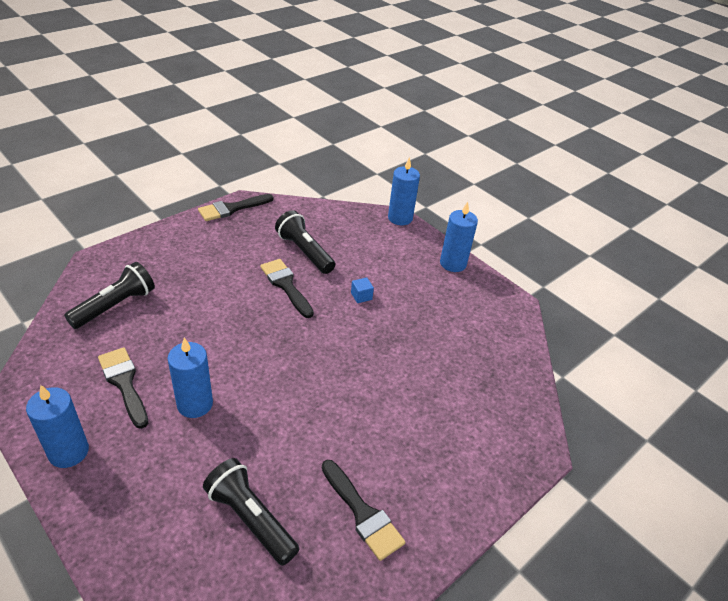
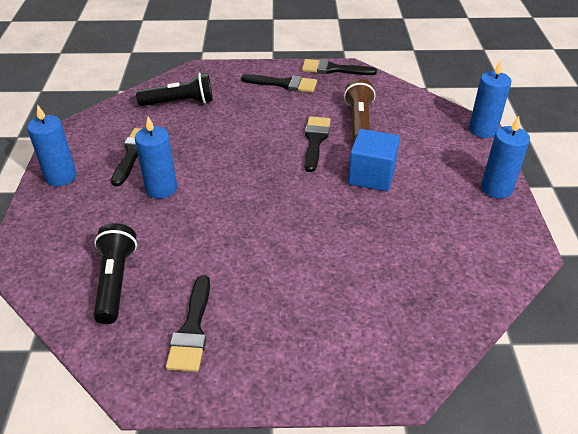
camera: 45 degrees right, 0 degrees up
black flashlight [275,210,335,274] -> brown flashlight [344,79,375,142]
blue cube [351,277,374,303] -> blue cube [348,129,400,192], size x2.31
none -> black brush [241,74,317,93]

